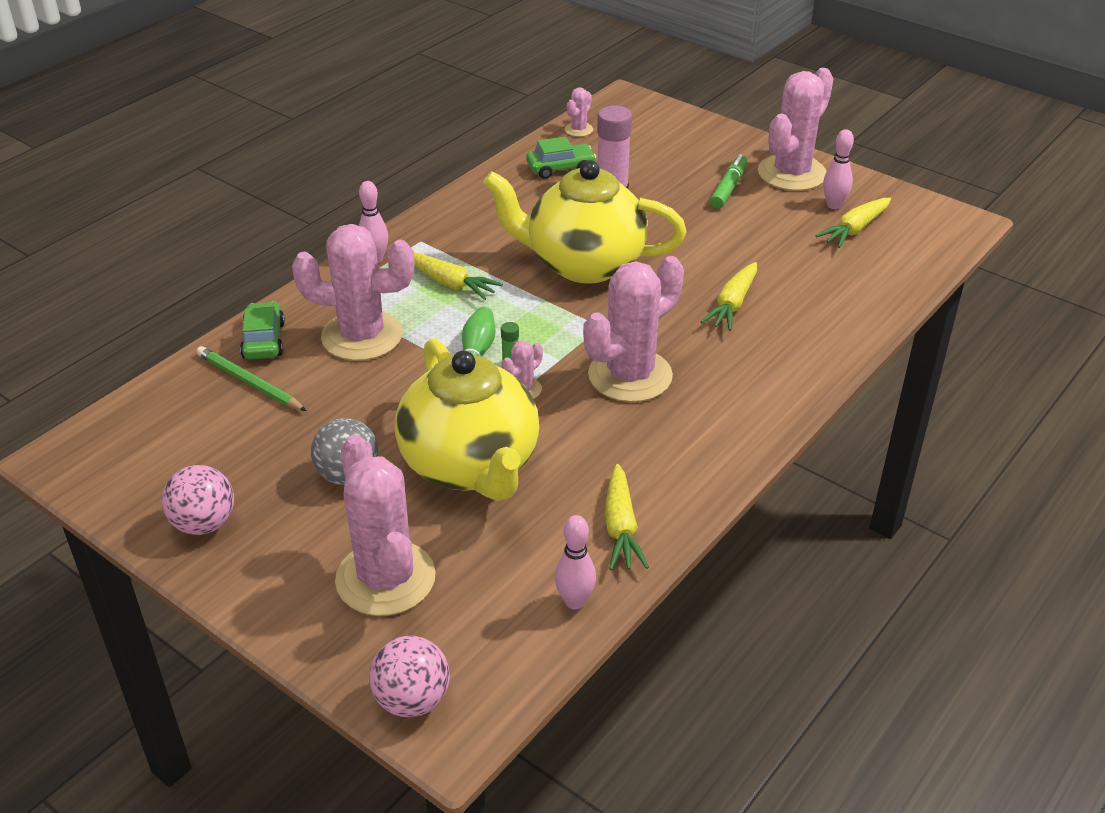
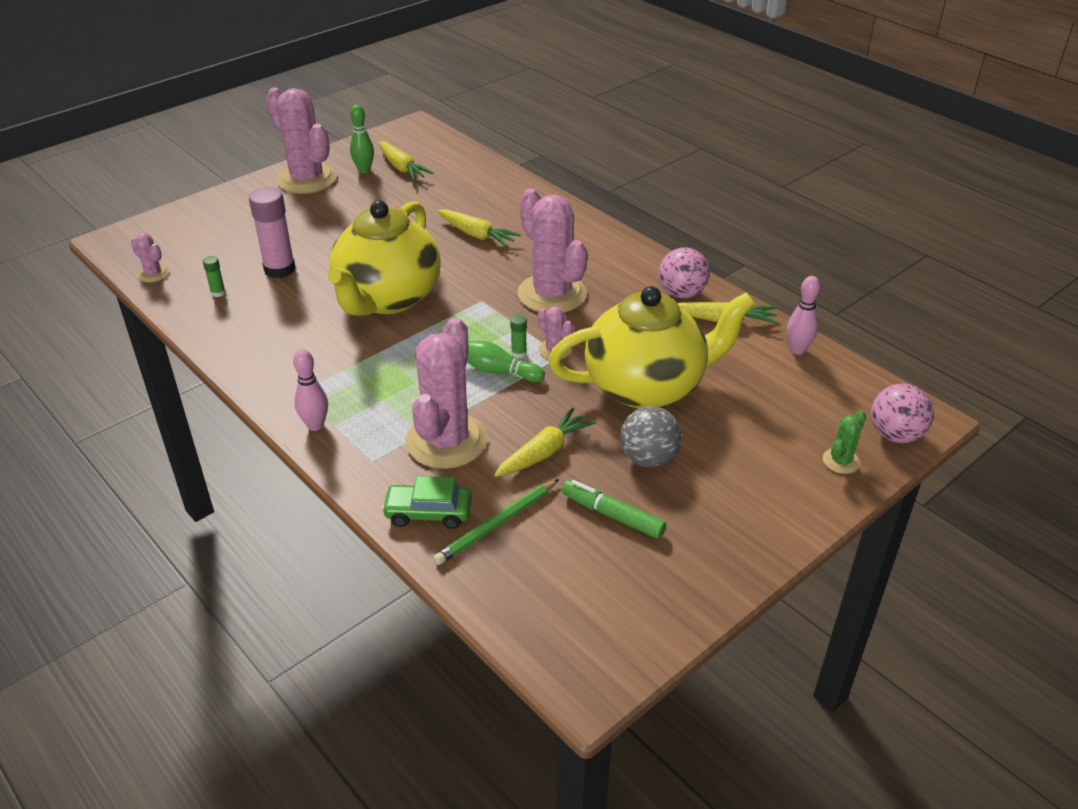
camera: 80 degrees left, 0 degrees up
pink ball [162,465,234,535] -> pink ball moved to [659,247,710,298]
pink cactus [335,435,436,616] -> none
yellow carrot [414,252,503,300] -> yellow carrot moved to [494,408,596,477]
green car [526,137,596,179] -> green glue stick [203,256,226,297]
green marker [710,154,748,209] -> green marker moved to [562,480,666,539]
pink bowling pin [823,129,854,209] -> green bowling pin [350,105,374,173]
none -> green cactus [823,410,866,474]

